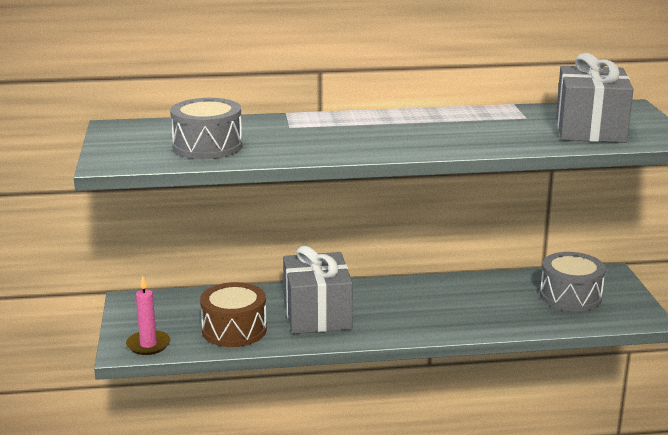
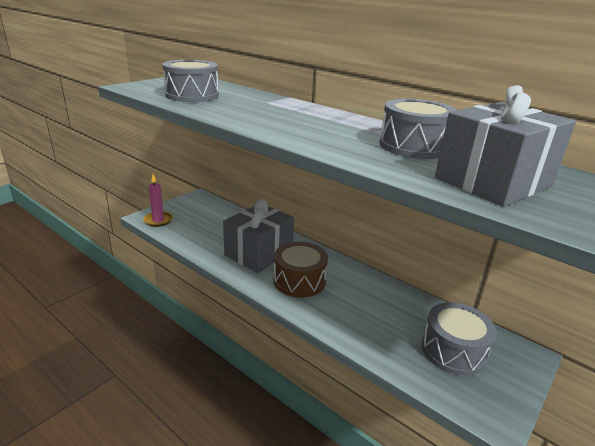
camera: 45 degrees right, 5 degrees up
brown drum [200,282,267,347] -> brown drum moved to [274,242,328,298]
none -> grey drum [380,99,457,159]

